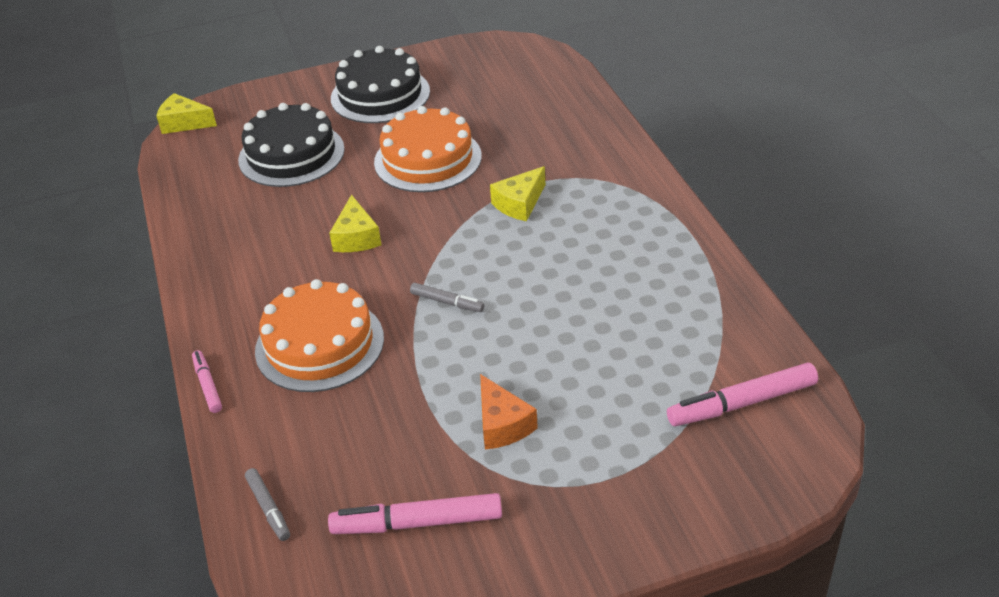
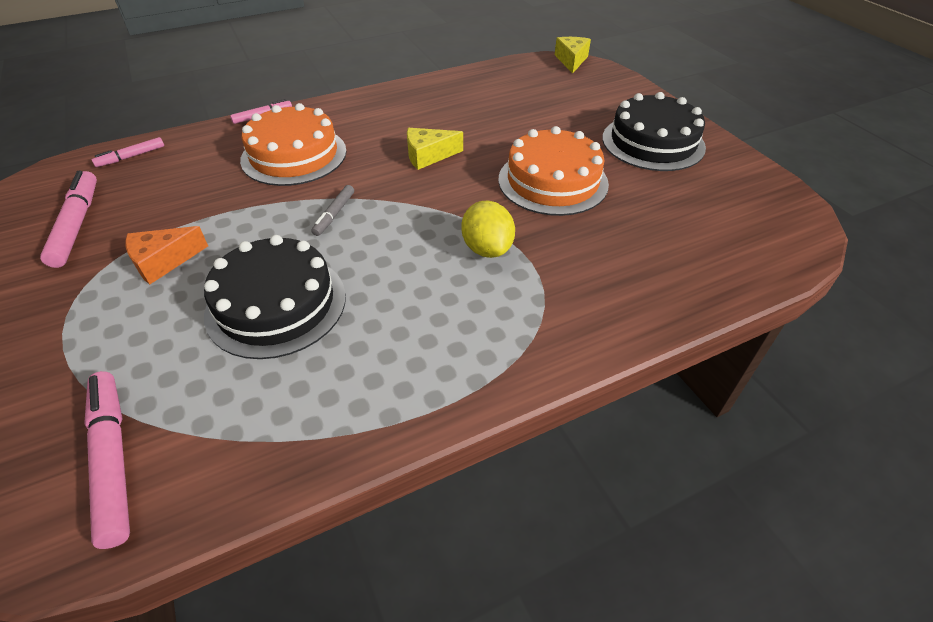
camera: 80 degrees right, 5 degrees up
black cake [238,103,345,187] -> black cake moved to [204,235,346,359]
grey marker [245,468,290,541] -> pink marker [92,137,164,167]
yellow cheese [490,166,545,221] -> yellow lemon [461,200,515,258]

